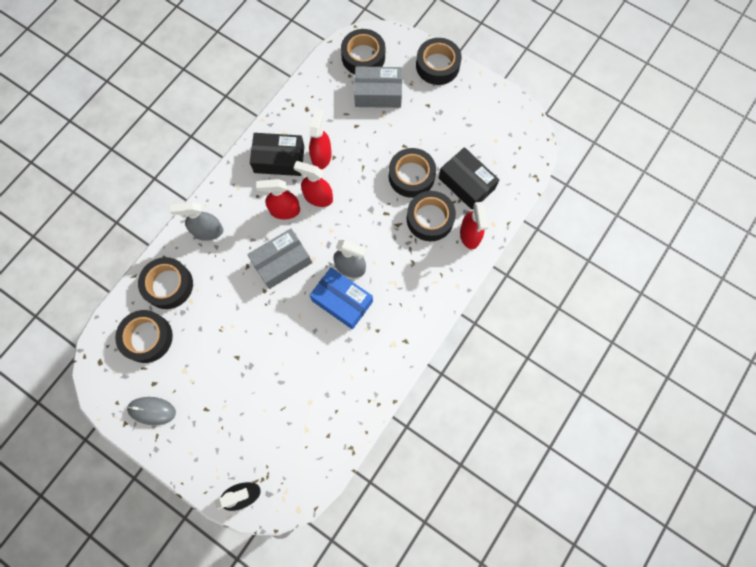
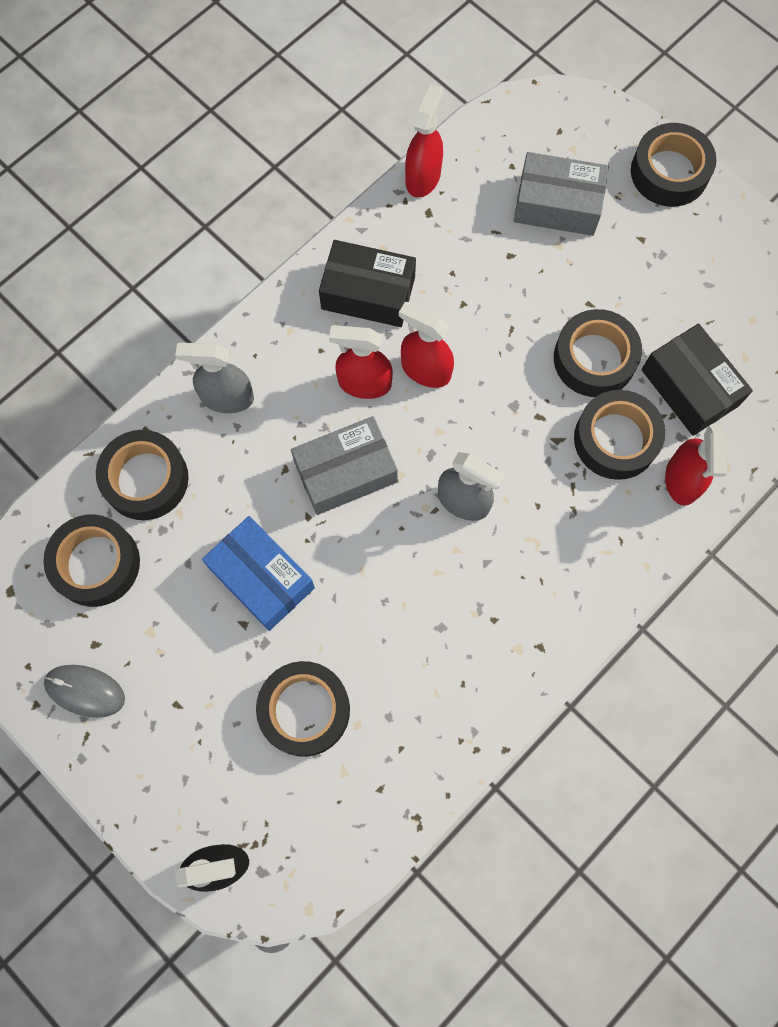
camera: 10 degrees right, 0 degrees up
red spray bottle [309,109,332,170] -> red spray bottle moved to [405,84,443,198]
blue box [309,267,373,329] -> blue box moved to [202,516,315,631]
black tape [341,29,385,74] -> black tape moved to [256,661,350,757]

